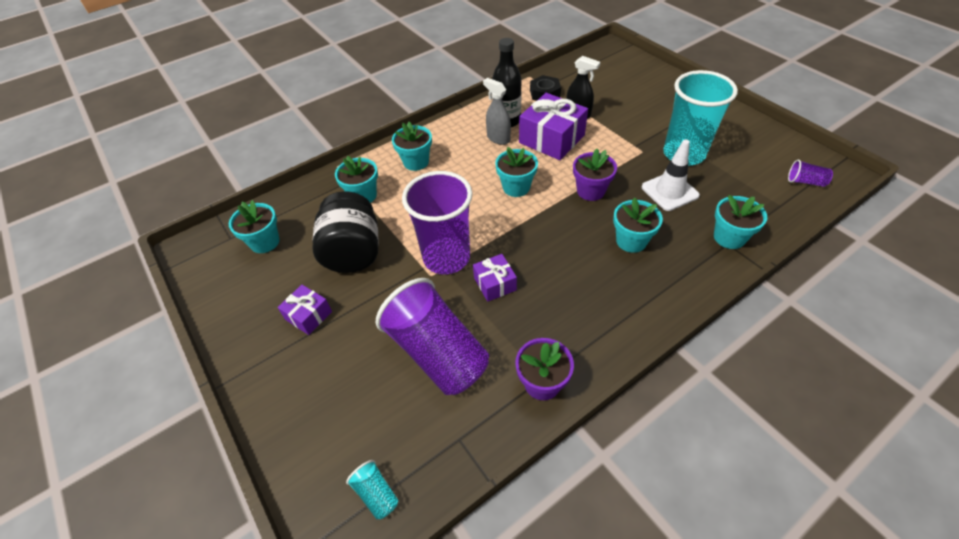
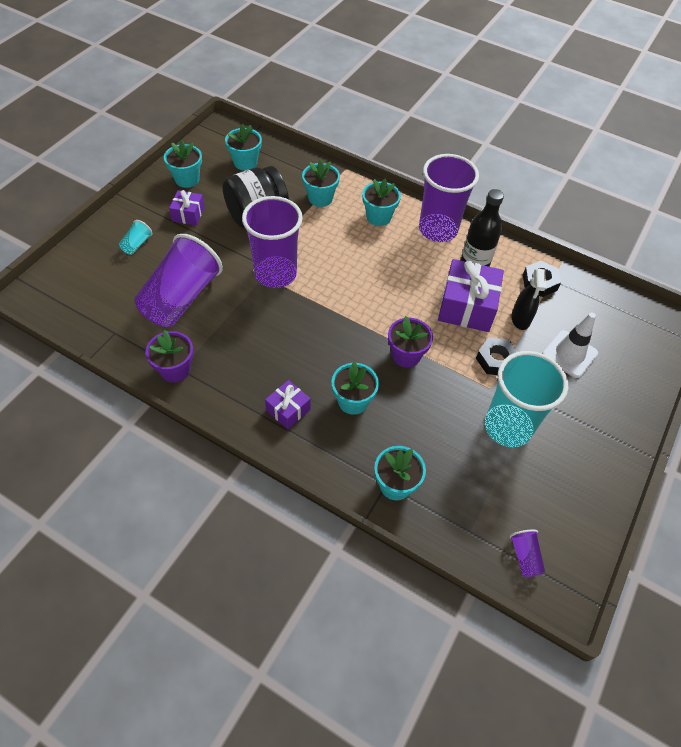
camera: 60 degrees right, 5 degrees up
turquoise cup [346,460,398,519] -> turquoise cup moved to [119,220,152,255]
purple gift [473,254,517,302] -> purple gift moved to [265,380,311,429]
grey spray bottle [483,78,511,145] -> none
turquoise flower pot [495,147,538,197] -> turquoise flower pot moved to [164,140,202,188]
white traffic cone [642,139,700,211] -> white traffic cone moved to [542,312,598,378]
none -> purple cup [419,154,479,242]
none -> black nut [476,337,518,375]

